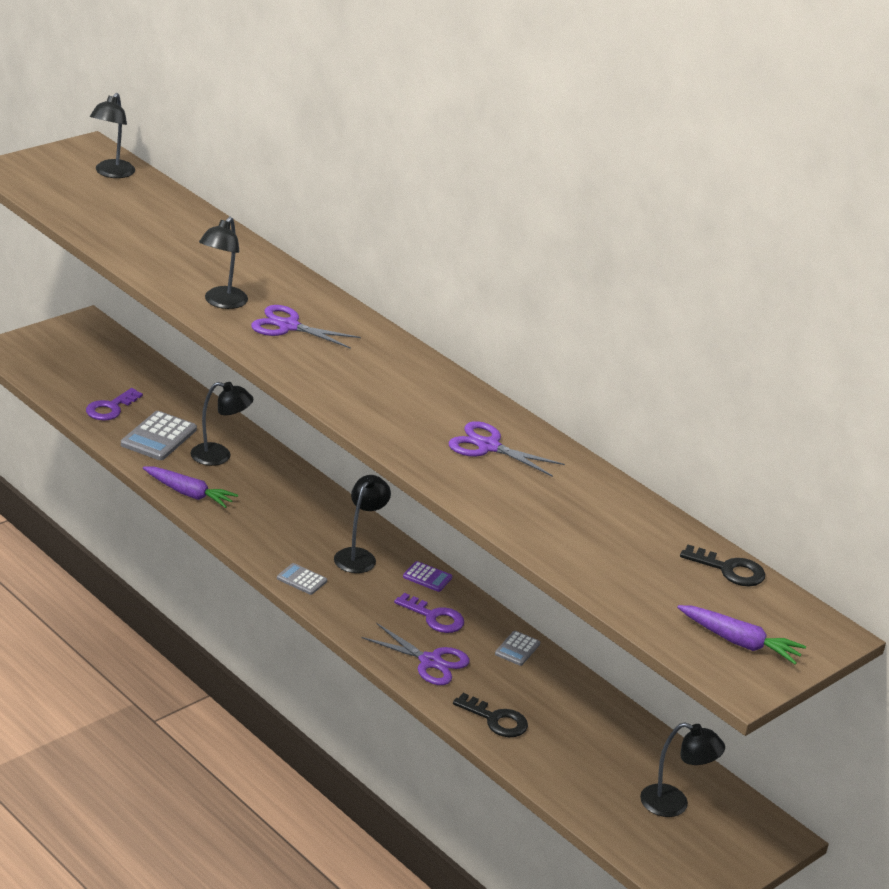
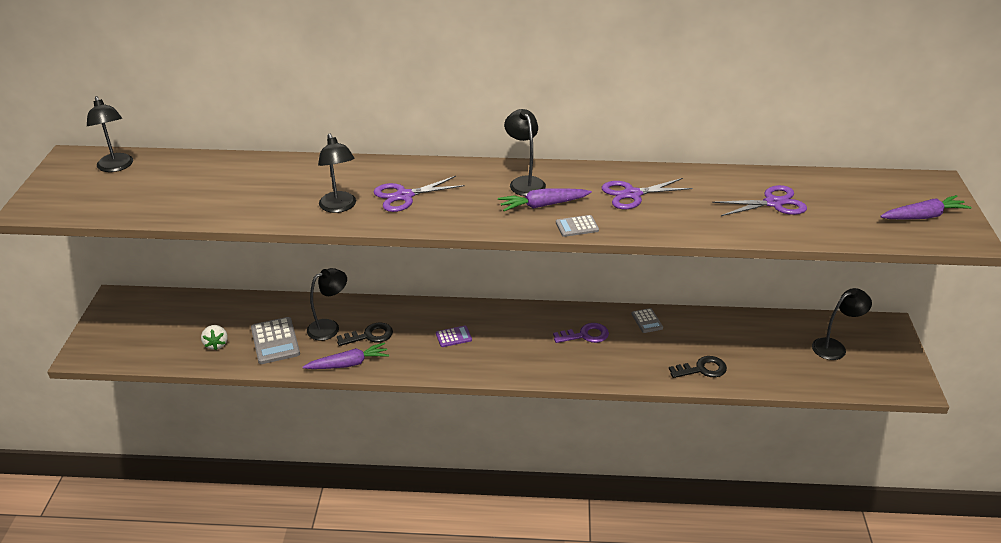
camera: 40 degrees left, 5 degrees up
purple key [86,388,143,421] -> white strawberry [201,325,228,350]
grey calculator [277,563,327,595] -> grey calculator moved to [556,215,599,237]
black lamp [334,475,391,573] -> black lamp moved to [504,109,546,196]
purple scissors [362,623,470,685] -> purple scissors moved to [712,185,807,216]
purple calculator [403,561,452,592] -> purple calculator moved to [436,326,472,347]
black key [680,545,765,586] -> black key moved to [337,322,393,346]
none -> purple carrot [498,188,592,211]

